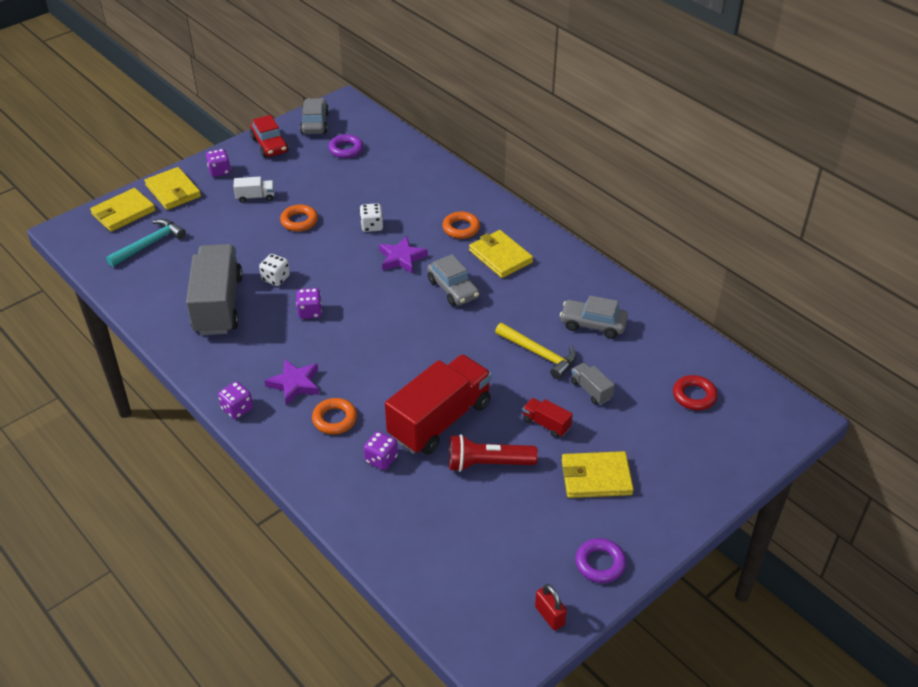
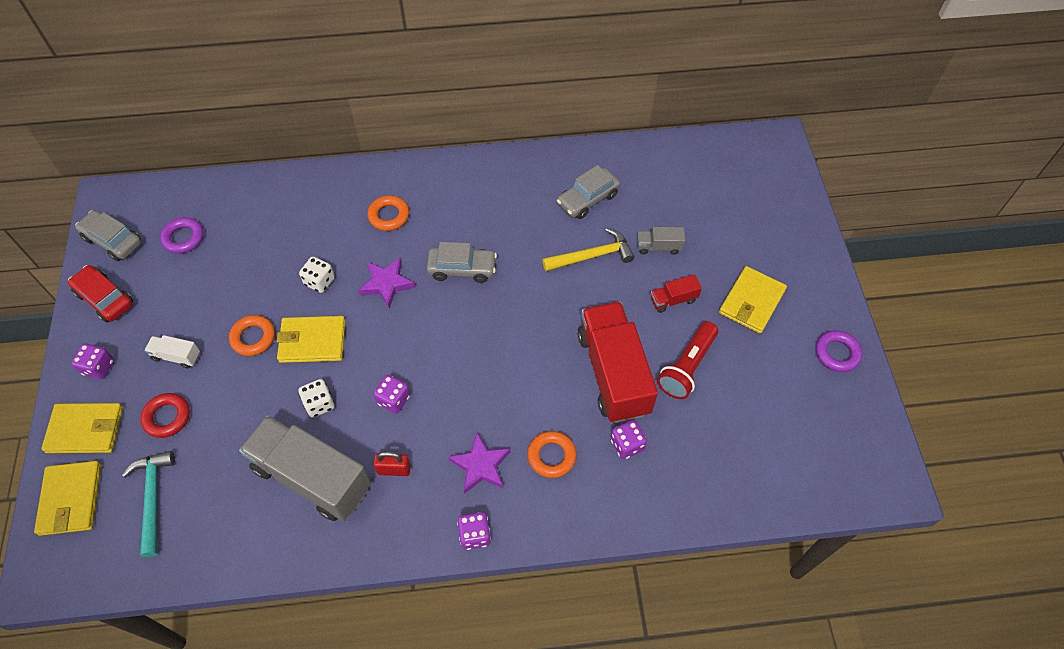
camera: 55 degrees left, 15 degrees up
white truck [234,177,274,203] -> white truck turned 105 degrees counterclockwise [144,335,200,368]
red car [250,115,289,158] -> red car turned 150 degrees counterclockwise [68,265,133,323]
yellow wallet [469,230,533,278] -> yellow wallet moved to [276,316,345,363]
red padlock [535,584,567,630] -> red padlock moved to [373,451,411,476]
red ring [673,375,718,410] -> red ring moved to [140,393,190,438]

